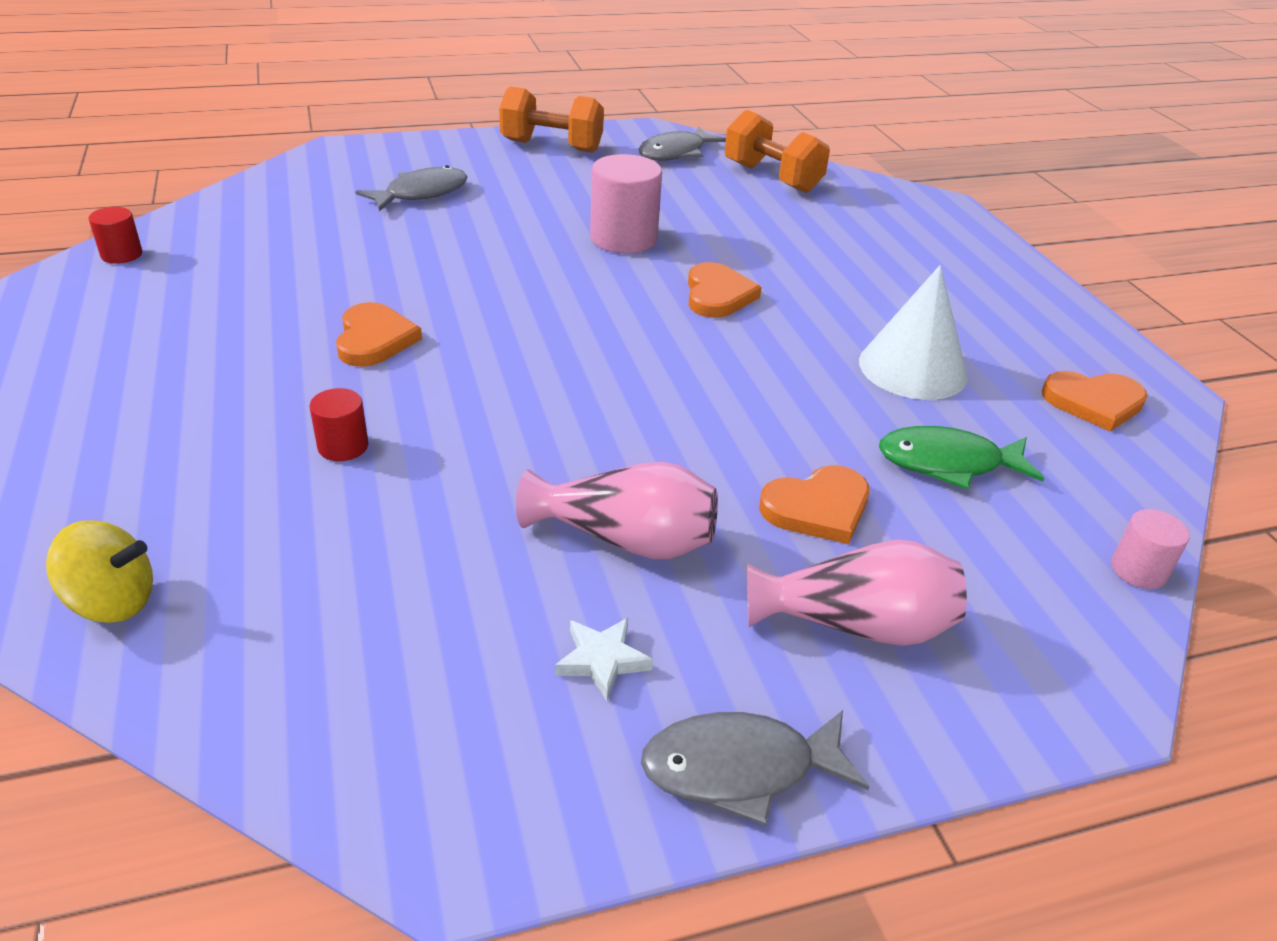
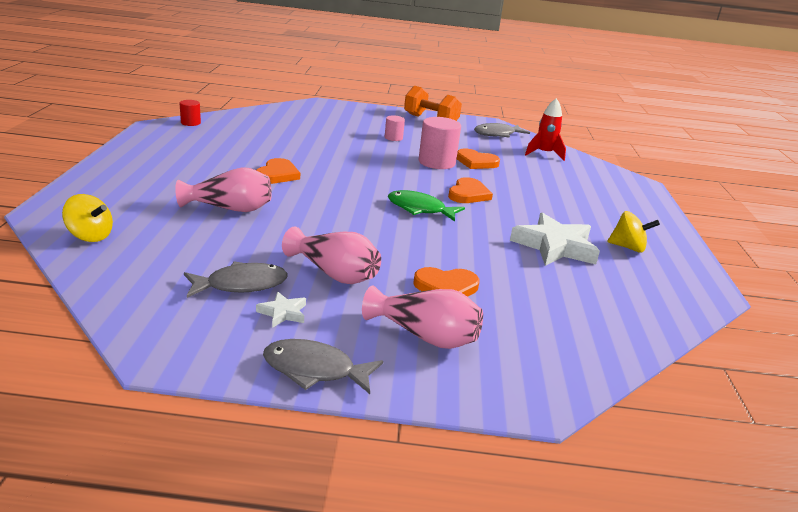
camera: 20 degrees right, 10 degrees down
red cylinder [310,388,368,461] -> pink vase [175,167,272,212]
grey fish [355,165,468,212] -> grey fish moved to [184,262,288,298]
orange dumbbell [725,110,830,193] -> red rocket [525,98,566,161]
white cone [859,265,968,400] -> white star [510,212,600,266]
green fish [879,426,1044,490] -> green fish moved to [388,190,465,221]
orange heart [1042,371,1147,432] -> orange heart moved to [457,148,500,169]
pink cylinder [1111,509,1190,589] -> pink cylinder moved to [385,115,405,141]
none -> yellow spinning top [607,211,660,253]

